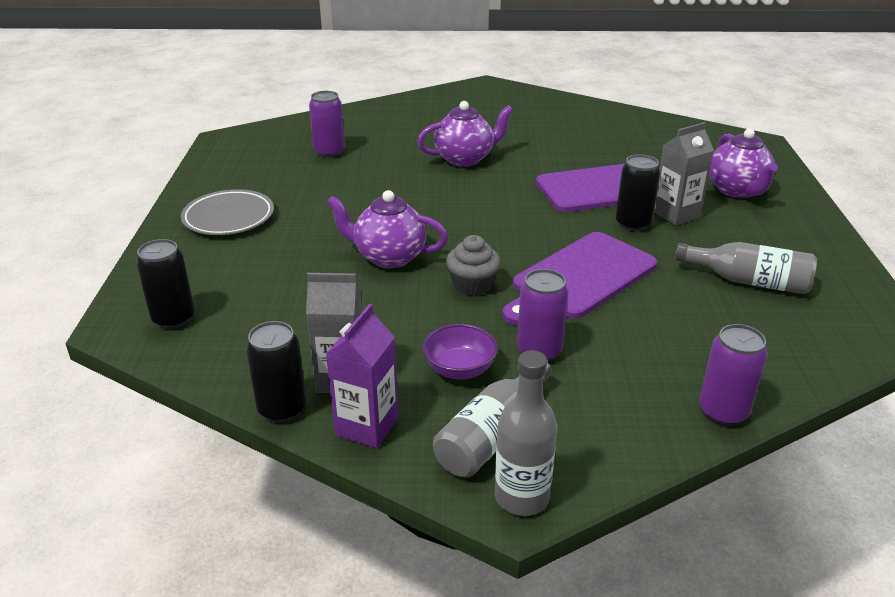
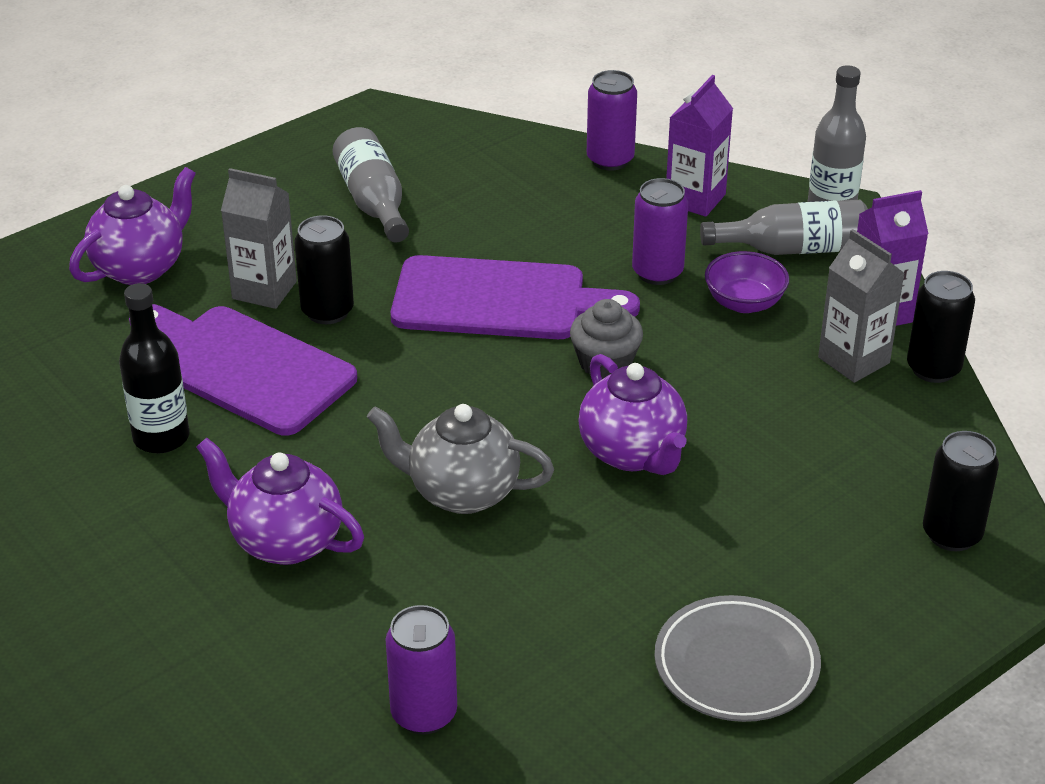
camera: 130 degrees left, 5 degrees up
none -> black bottle [119,283,189,454]
none -> grey teapot [367,404,554,514]
none -> purple carton [666,75,733,217]

